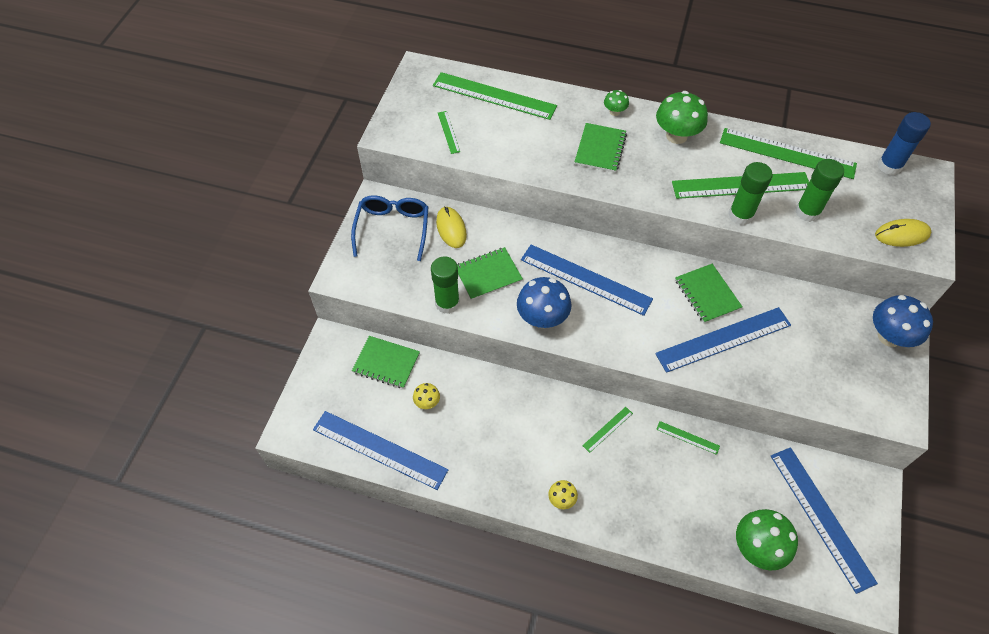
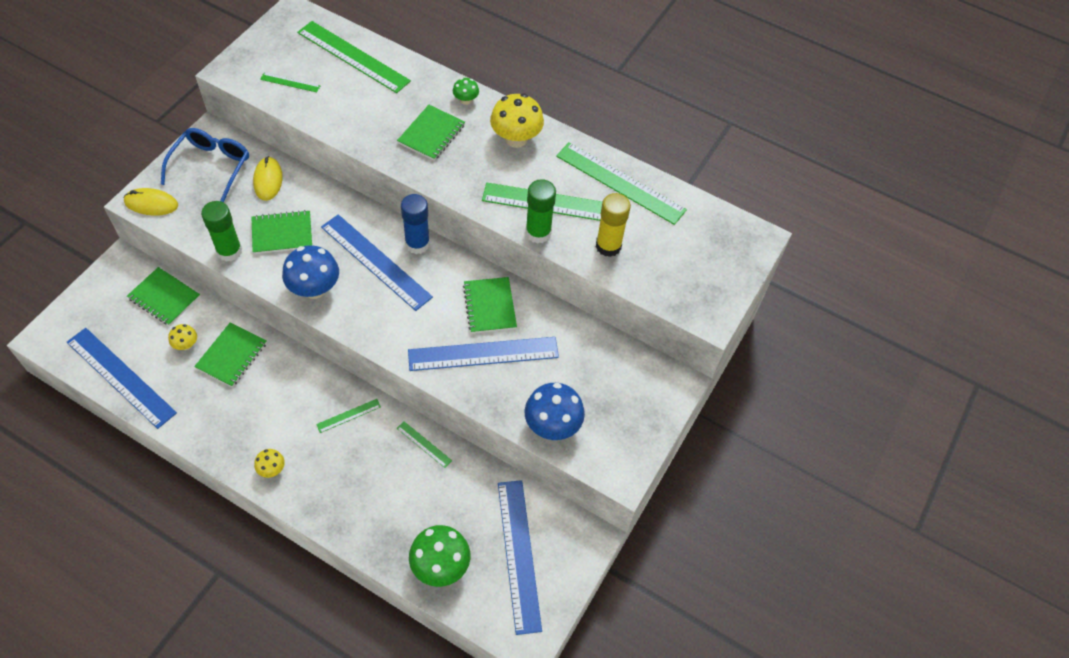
camera: 10 degrees right, 0 degrees up
green ruler [438,111,460,154] -> green ruler turned 75 degrees counterclockwise [260,73,320,93]
green mushroom [656,91,708,144] -> yellow mushroom [490,93,544,148]
green glue stick [795,159,844,222] -> yellow glue stick [596,193,631,257]
blue mushroom [873,295,933,347] -> blue mushroom moved to [525,383,585,440]
yellow mouse [875,219,931,247] -> yellow mouse moved to [124,188,178,216]
blue glue stick [877,112,931,175] -> blue glue stick moved to [401,194,430,254]
none -> green notebook [194,323,267,387]

